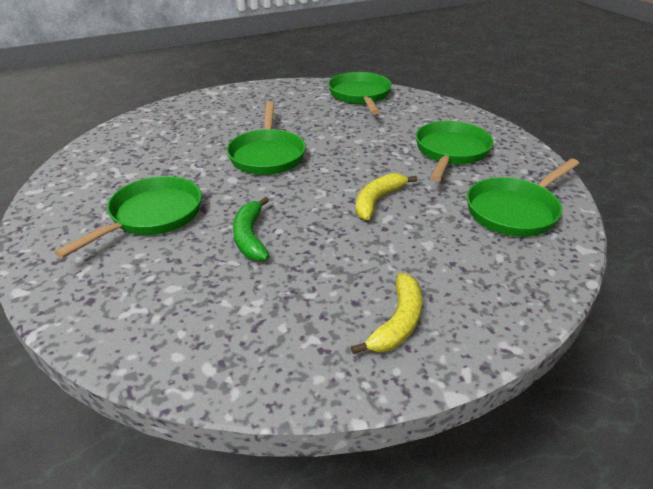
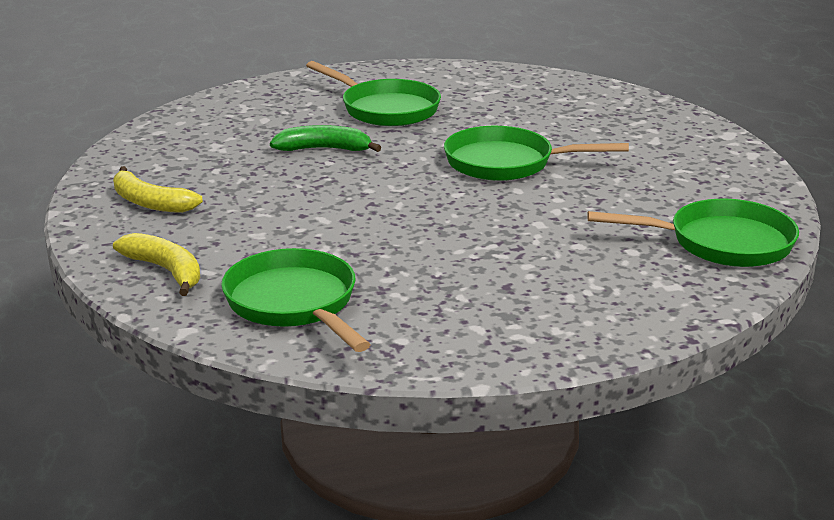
camera: 100 degrees right, 10 degrees down
yellow banana [356,173,418,220] -> yellow banana moved to [113,233,200,296]
green pan [416,121,494,181] -> none

